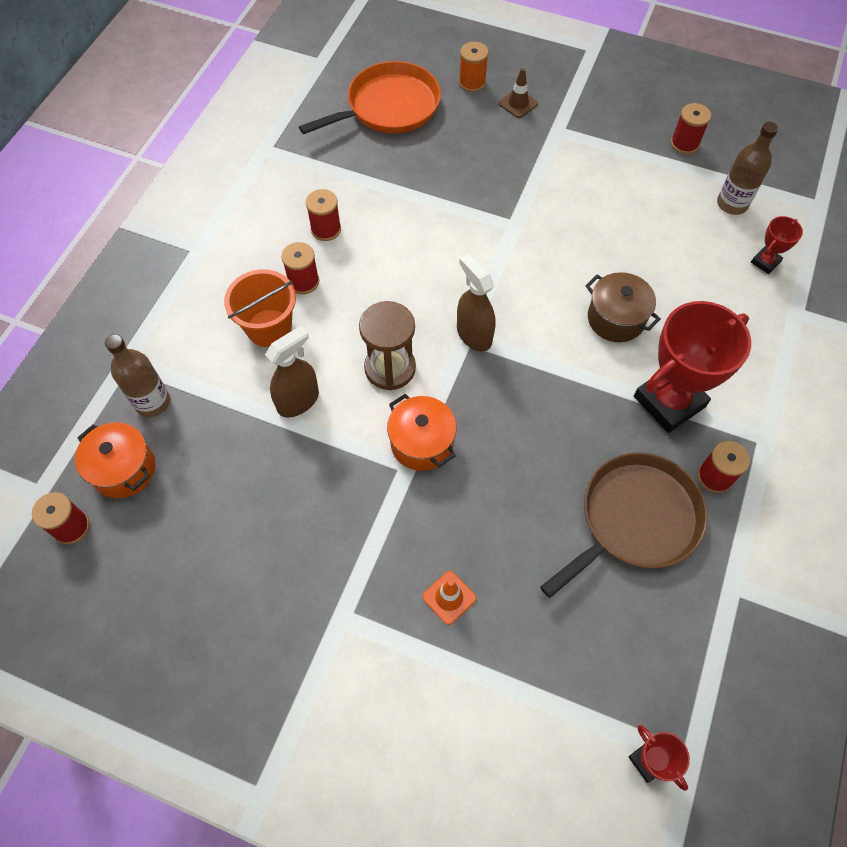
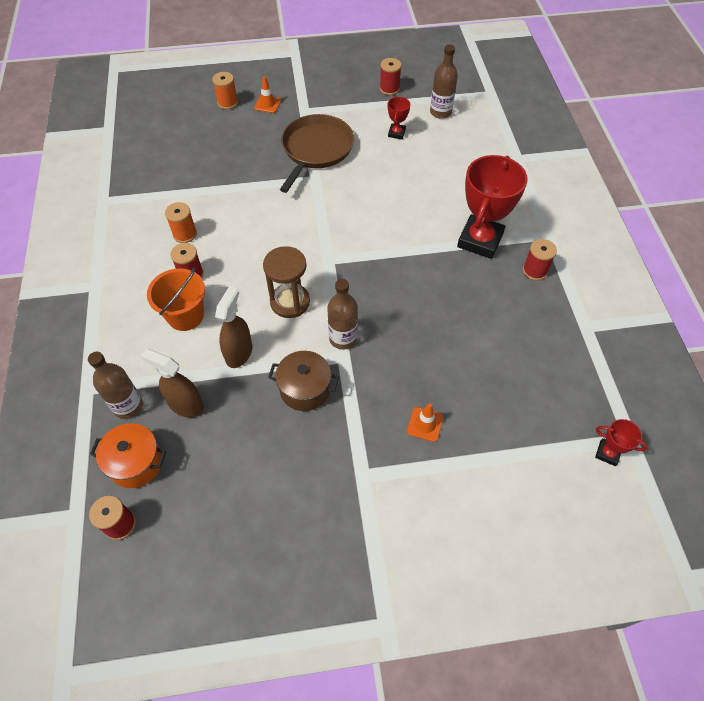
camera: 30 degrees left, 5 degrees down
orange pan [299,61,441,134] -> none
red spool [306,189,341,241] -> orange spool [165,202,197,243]
orange pot [387,394,457,471] -> brown bottle [327,279,358,350]
brown spray bottle [457,254,496,352] -> brown spray bottle moved to [141,349,204,418]
brown traffic cone [499,68,538,118] -> orange traffic cone [254,76,281,113]
brown pan [540,452,708,598] -> brown pan moved to [280,114,354,193]
brown pot [586,272,661,342] -> brown pot moved to [268,351,339,411]
red trophy [751,216,803,274] -> red trophy moved to [388,97,410,139]

